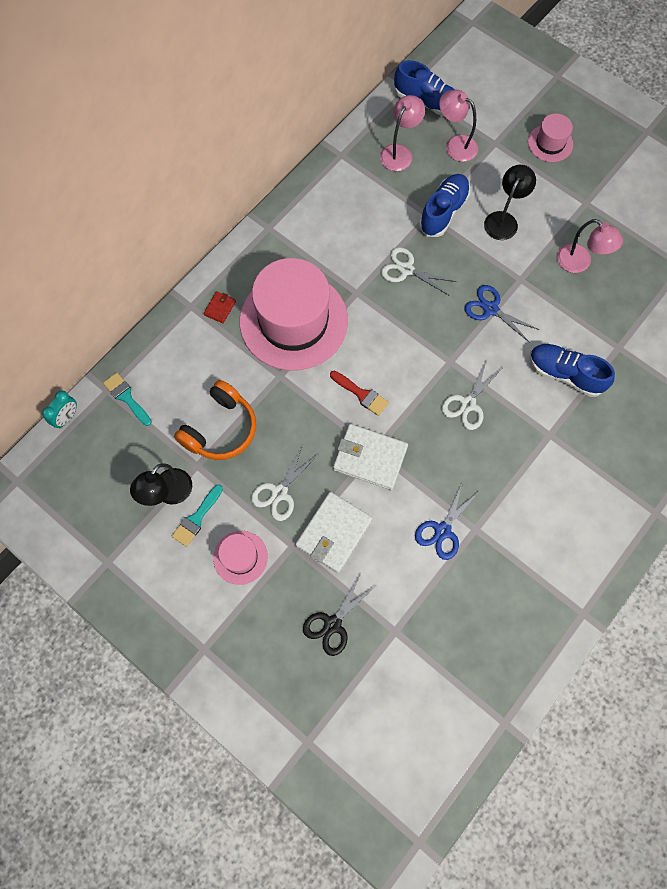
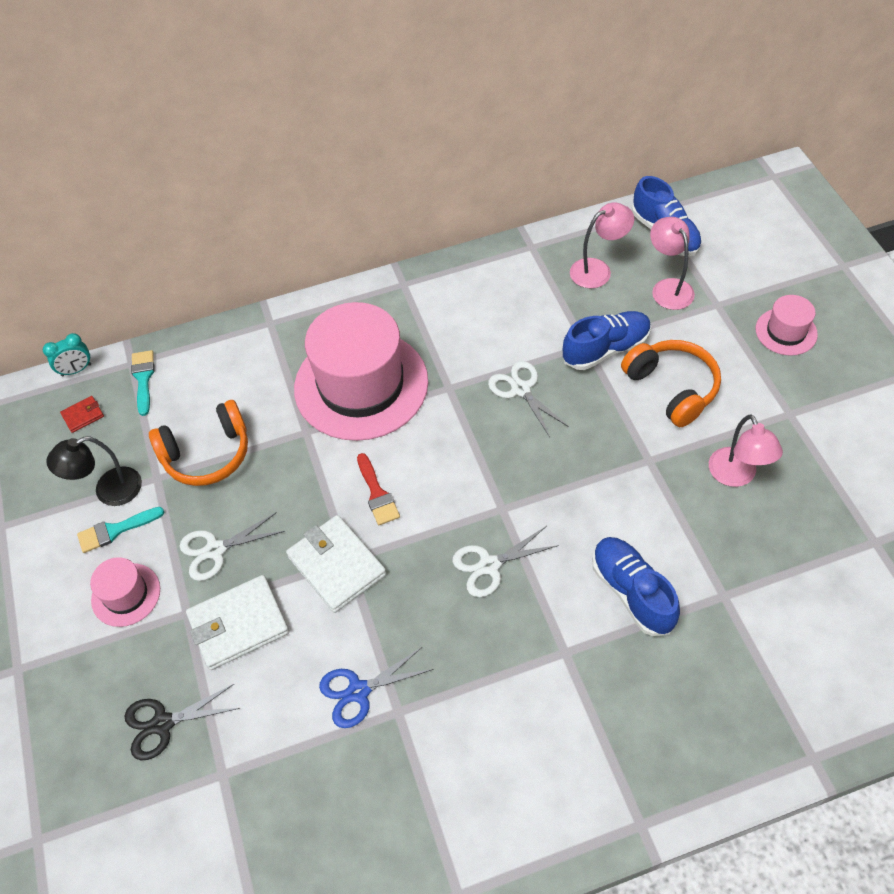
camera: 35 degrees right, 15 degrees down
red wallet [203,291,236,323] -> red wallet moved to [60,396,104,433]
blue scissors [464,285,539,343] -> none
black lamp [484,165,536,240] -> orange headphones [621,340,721,427]

